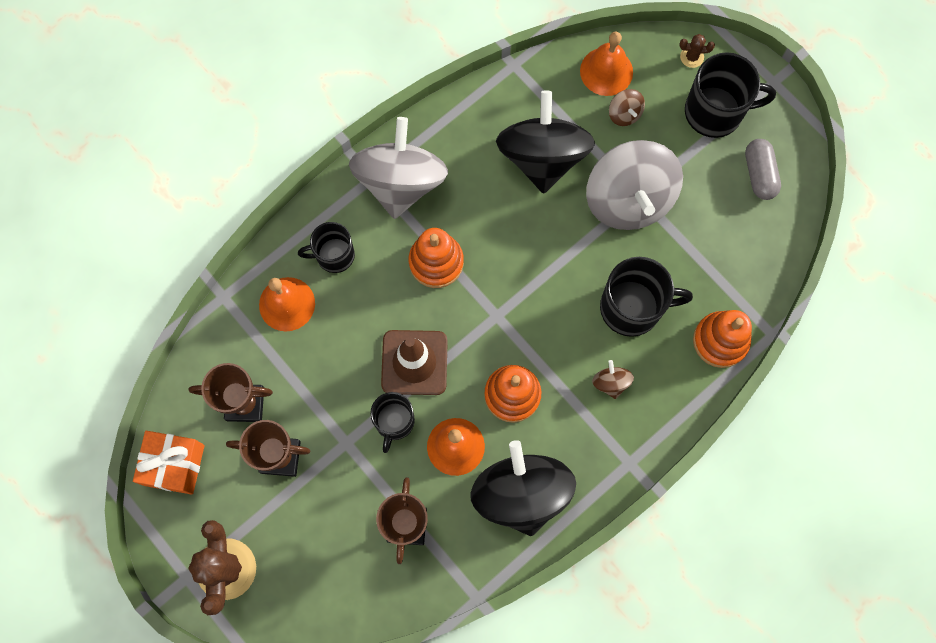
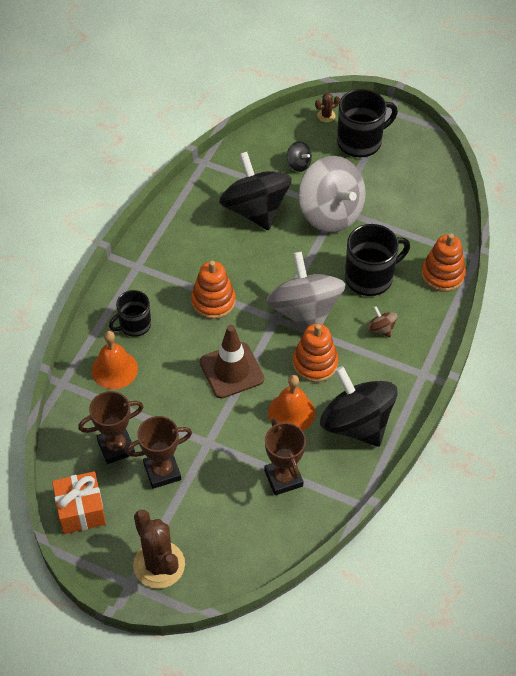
camera: 25 degrees left, 20 degrees down
grey spinning top [349,117,448,219] -> grey spinning top moved to [267,252,346,330]
black mug [370,392,415,453] -> none
orange bell [580,32,633,96] -> none
brown spinning top [609,89,645,126] -> black spinning top [287,141,312,172]
grey capsule [745,139,781,200] -> none

